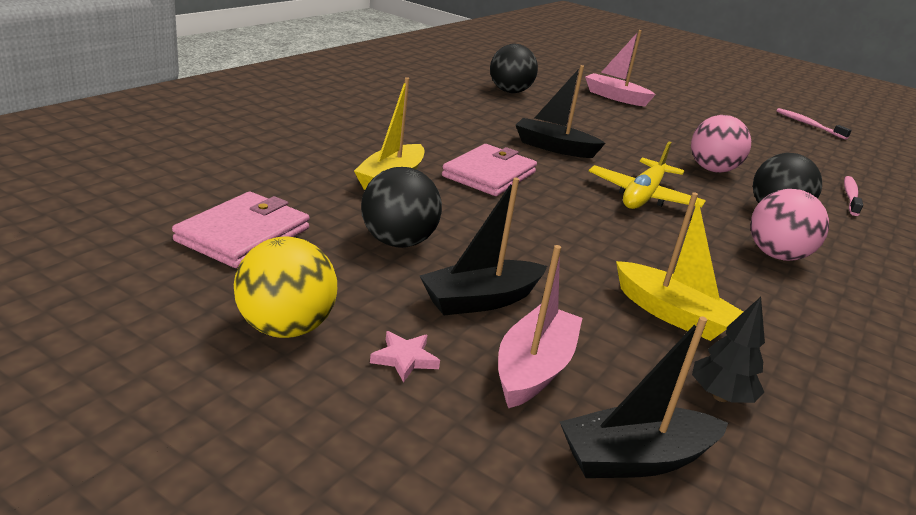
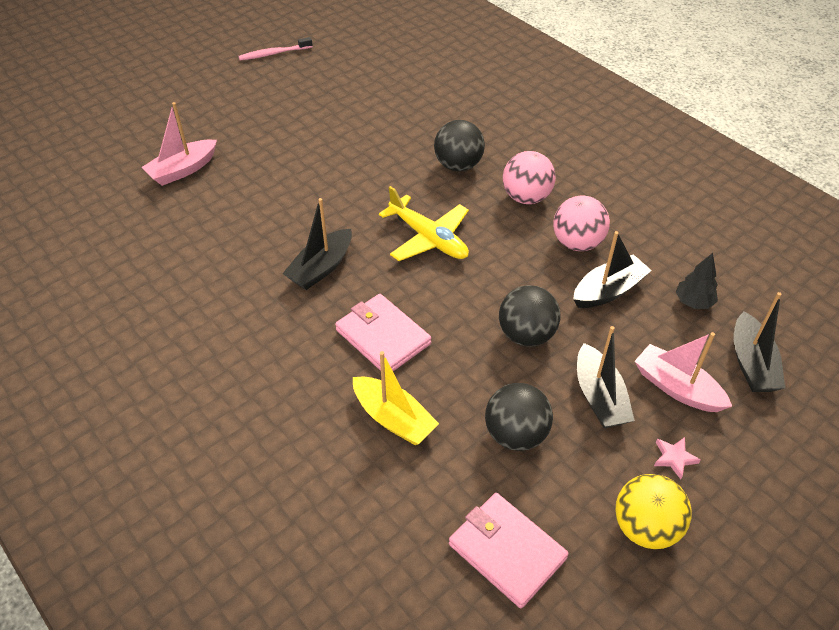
camera: 70 degrees left, 20 degrees up
black ball [490,44,538,93] -> black ball moved to [499,285,560,347]
yellow boat [616,192,743,341] -> black boat [573,231,652,308]
pink ball [691,115,751,173] -> pink ball moved to [553,196,610,251]
pink toothbrush [844,176,863,216] -> none

